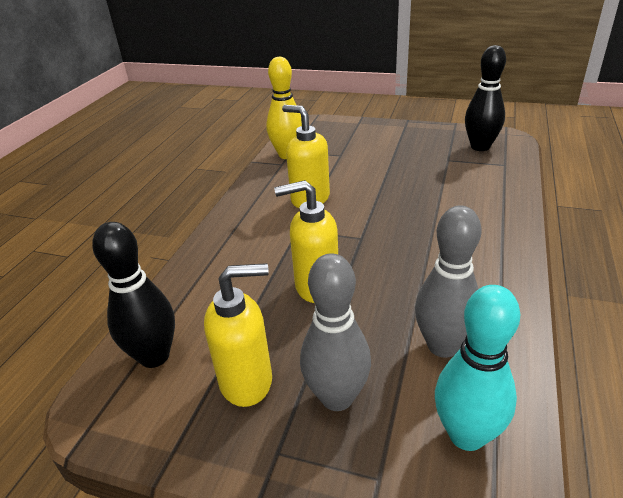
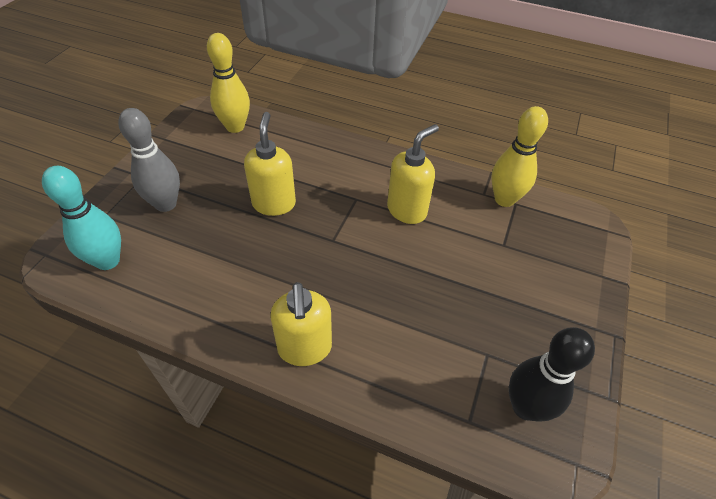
camera: 90 degrees right, 15 degrees up
black bowling pin [92,222,175,368] -> yellow bowling pin [207,33,250,133]
yellow soap dispenser [204,263,272,407] -> yellow soap dispenser moved to [270,282,332,366]
grey bowling pin [415,205,481,358] -> none

